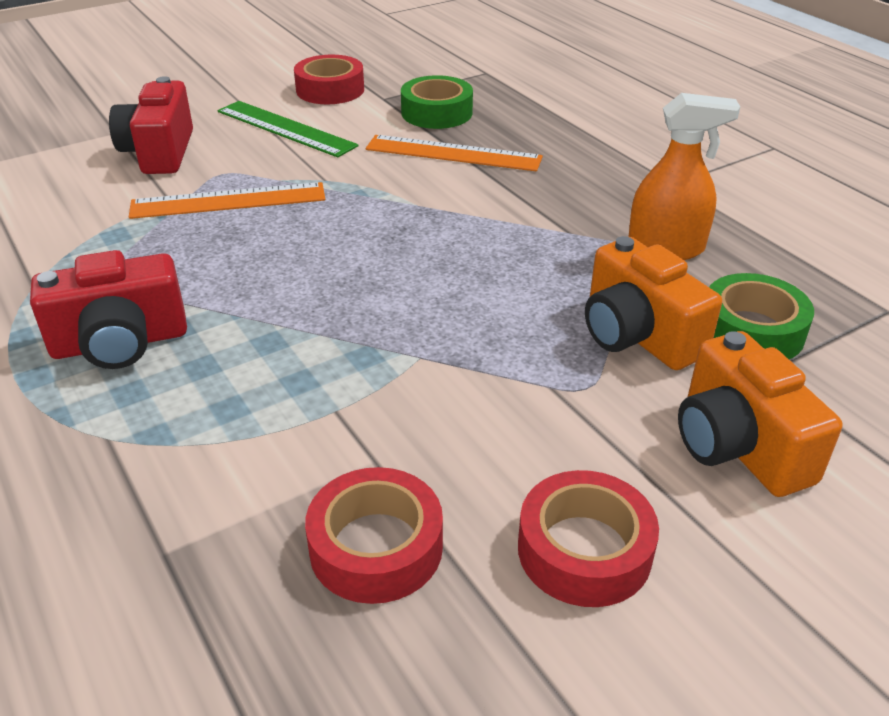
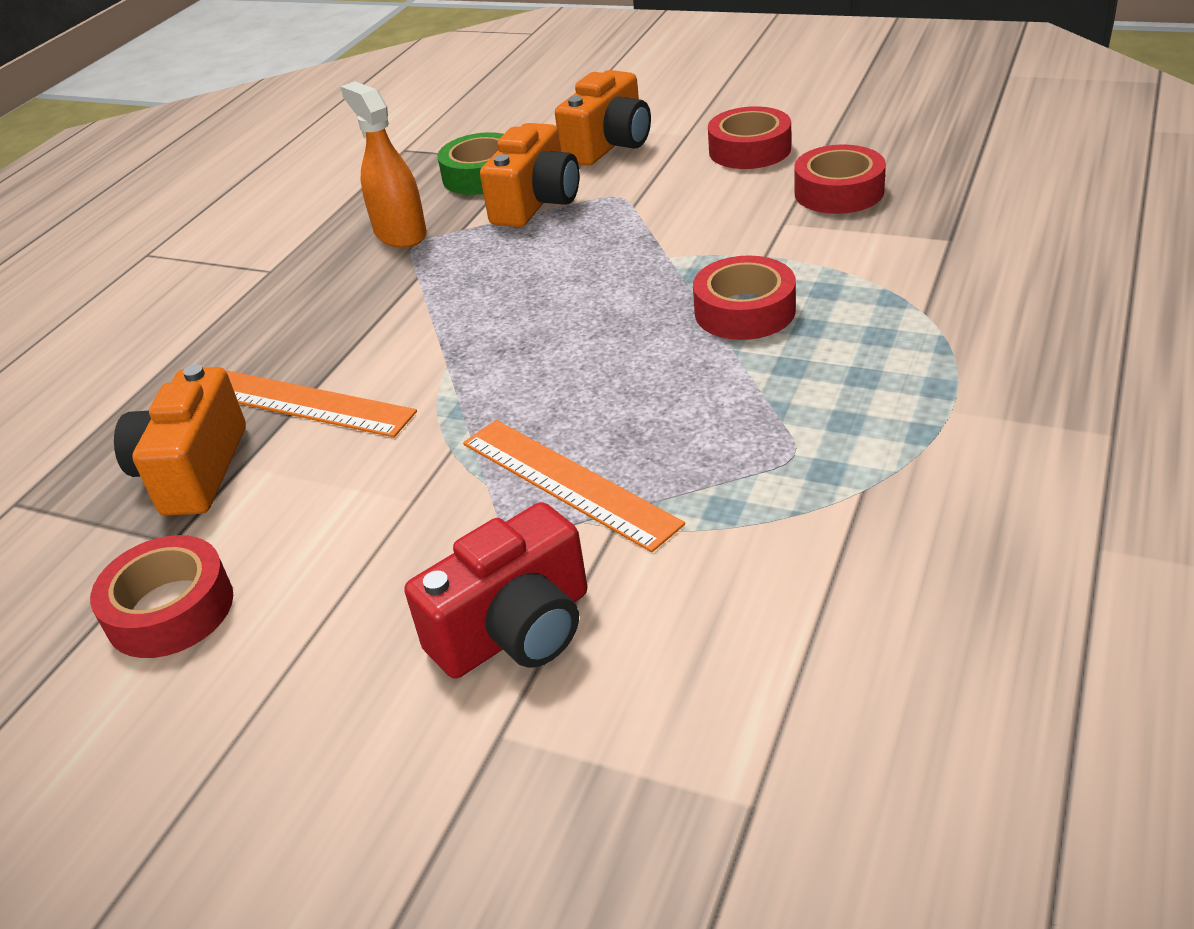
camera: 120 degrees left, 0 degrees up
red camera [30,250,187,369] -> none
green ruler [218,101,359,157] -> none
orange ruler [366,135,543,171] -> orange ruler turned 45 degrees counterclockwise [226,370,417,437]
green tape [401,75,473,129] -> orange camera [114,364,246,516]
none -> red tape [693,255,796,340]

